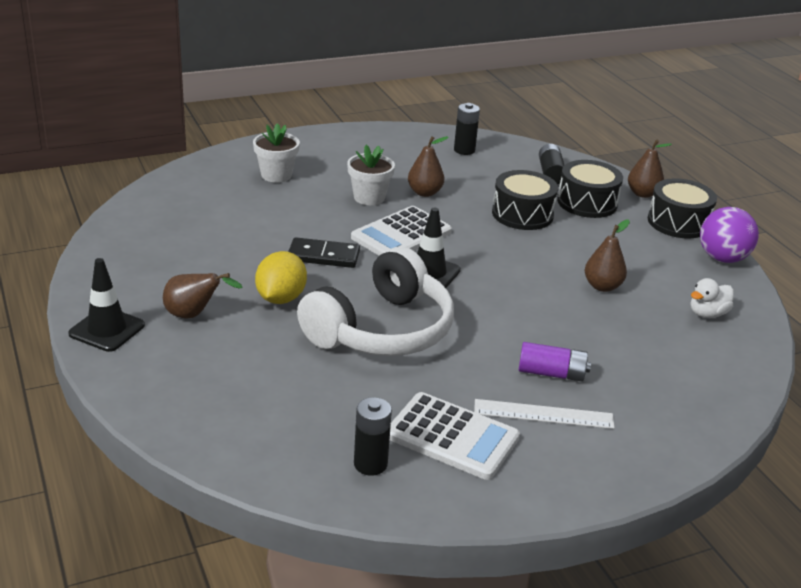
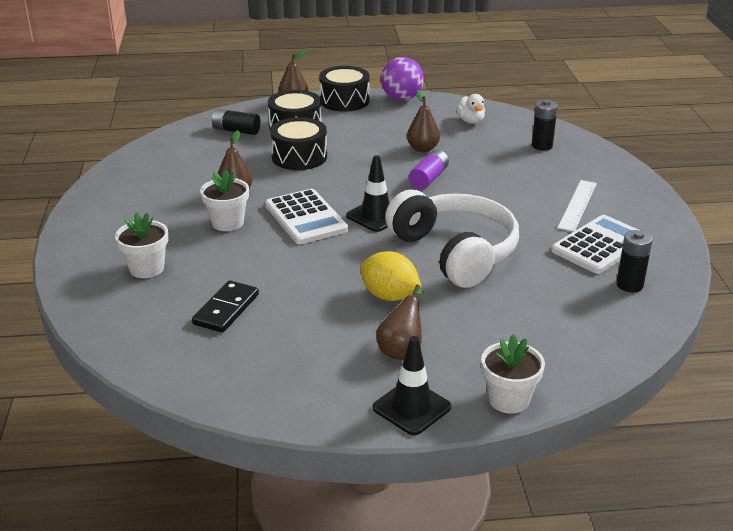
camera: 70 degrees left, 0 degrees up
black domino [288,237,360,268] -> black domino moved to [192,280,259,333]
black battery [454,103,480,155] -> black battery moved to [532,100,558,150]
purple battery [519,342,591,381] -> purple battery moved to [409,150,449,189]
none -> white flower pot [481,334,545,414]

